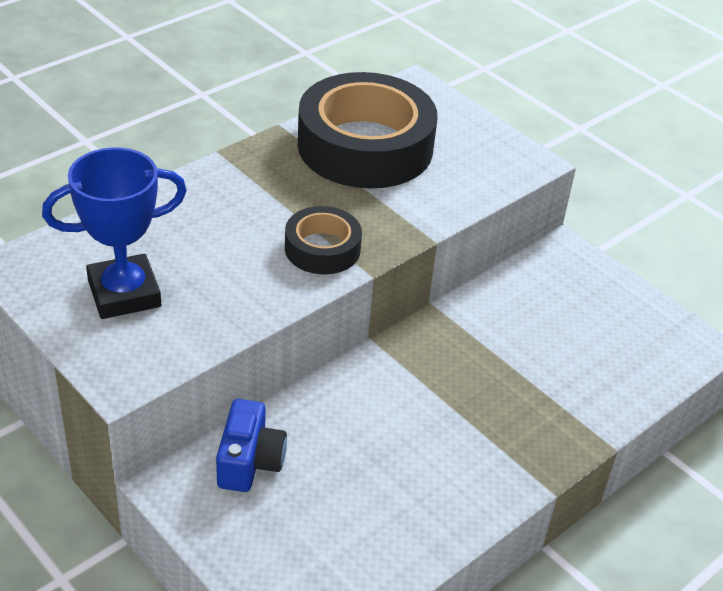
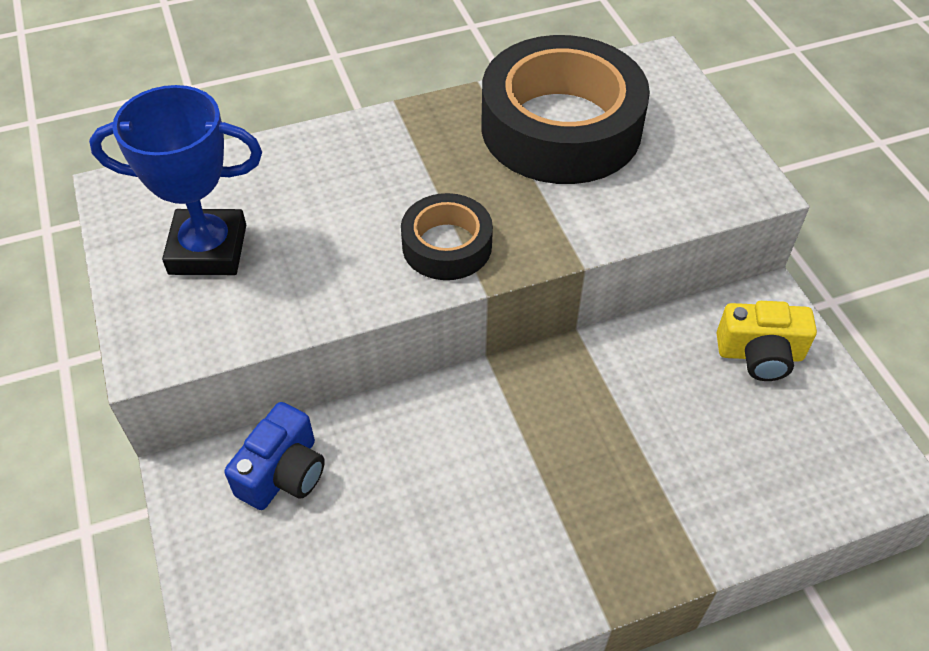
camera: 25 degrees right, 10 degrees up
none -> yellow camera [717,301,817,381]

